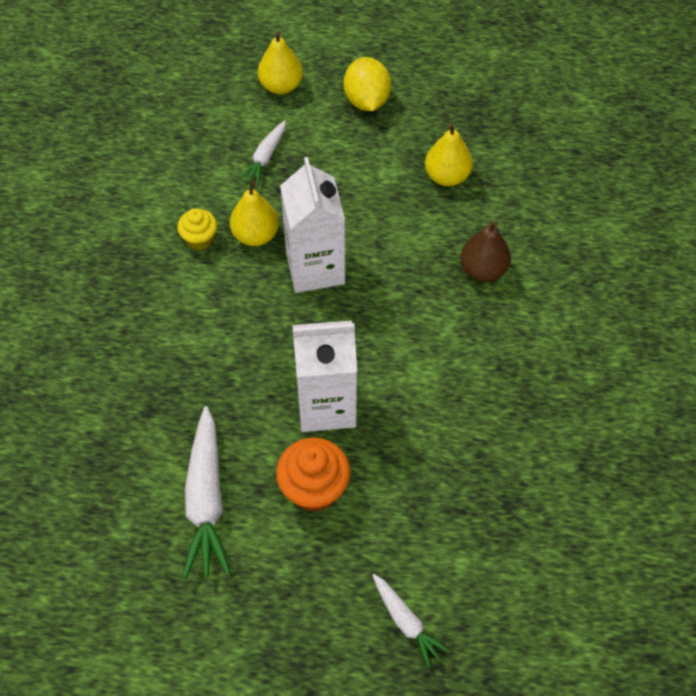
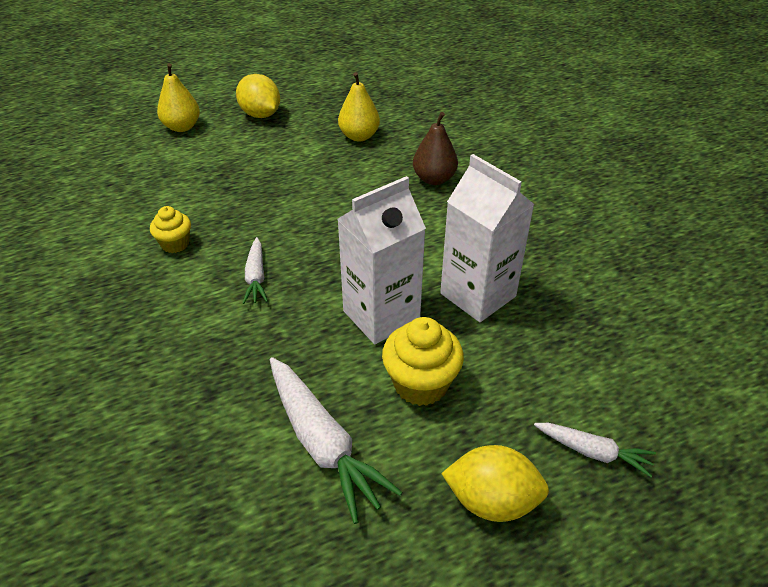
camera: 30 degrees left, 15 degrees down
yellow pear [230,180,279,246] -> none
white carrot [238,120,286,185] -> white carrot moved to [242,237,268,304]
orange cupcake [276,438,351,512] -> yellow cupcake [382,317,464,406]
white carton [280,157,345,293] -> white carton moved to [440,154,535,322]
none -> yellow lemon [441,445,549,522]

